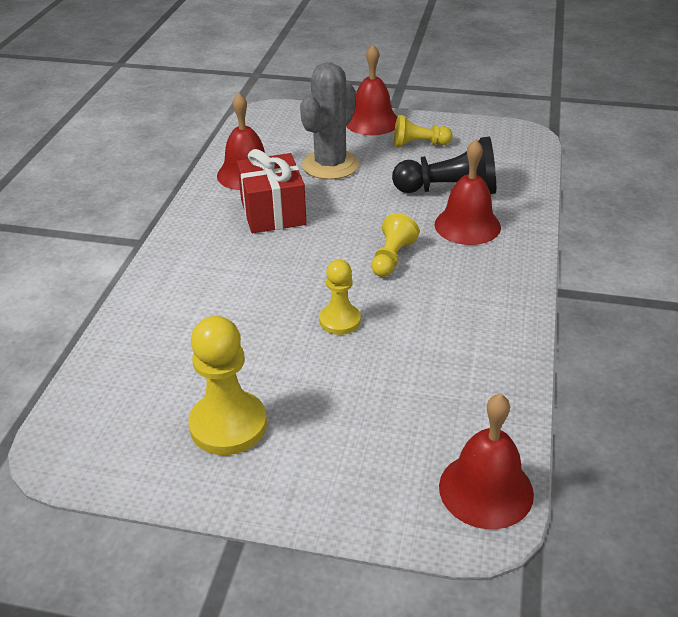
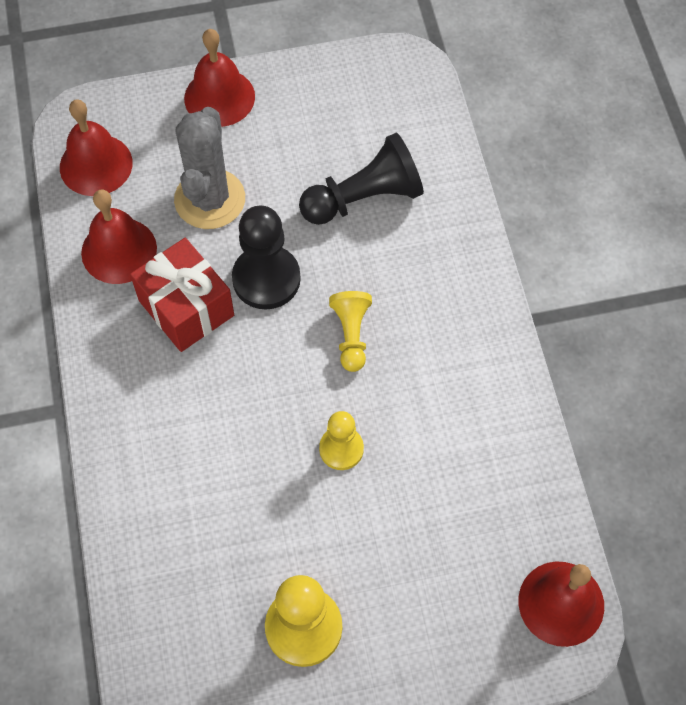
camera: 25 degrees left, 25 degrees up
yellow pawn [394,115,452,147] -> none
red bell [435,139,501,245] -> red bell moved to [60,100,133,196]
none -> black pawn [232,206,301,310]

